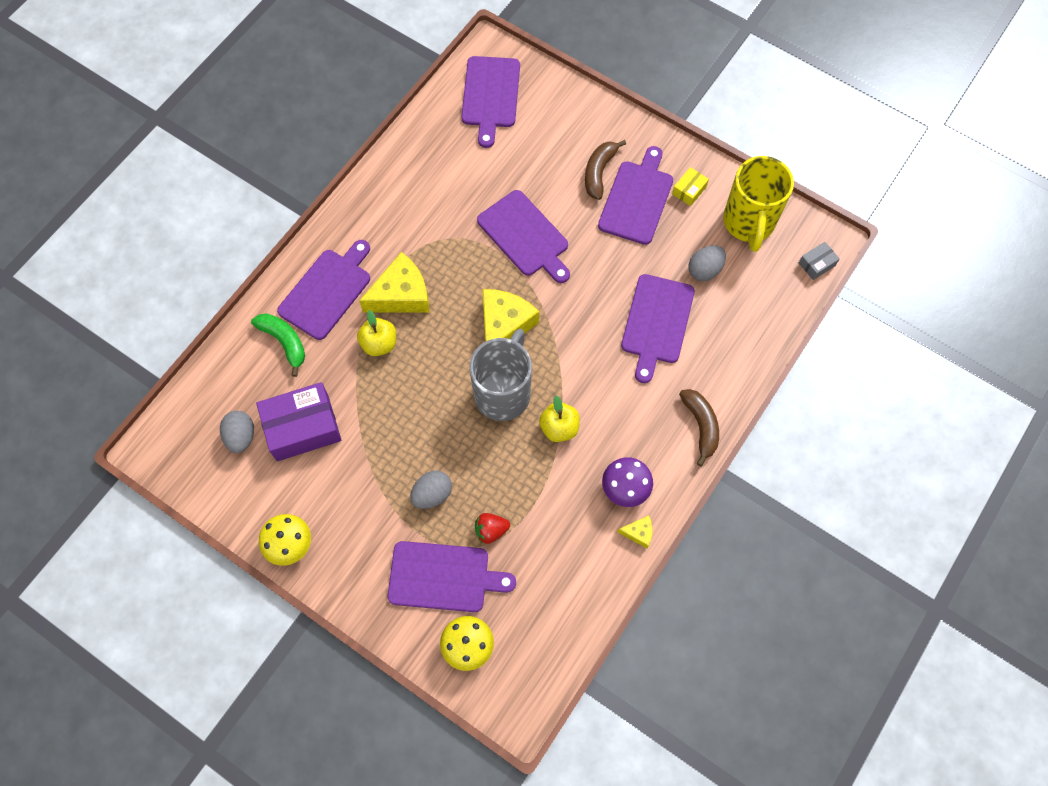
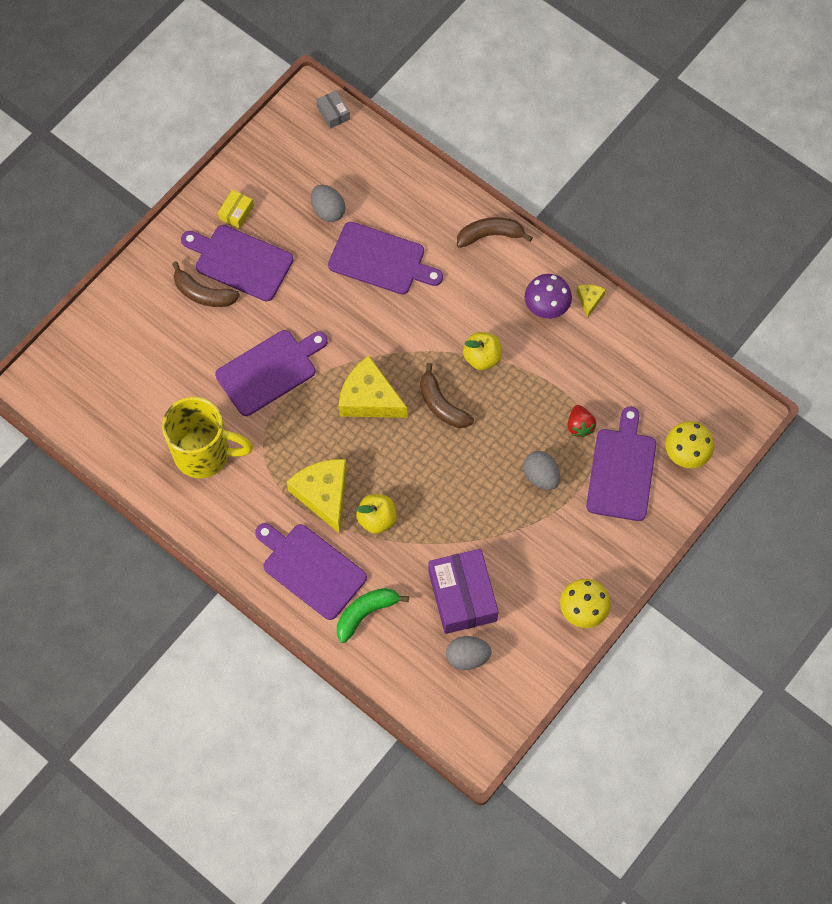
camera: 85 degrees left, 0 degrees up
purple cutting board [461,56,520,148] -> none
grey mug [469,329,532,421] -> brown banana [420,363,474,428]
yellow box [672,167,709,206] -> yellow box turned 75 degrees clockwise [218,190,254,229]
yellow mug [723,156,794,252] -> yellow mug moved to [162,397,253,478]

